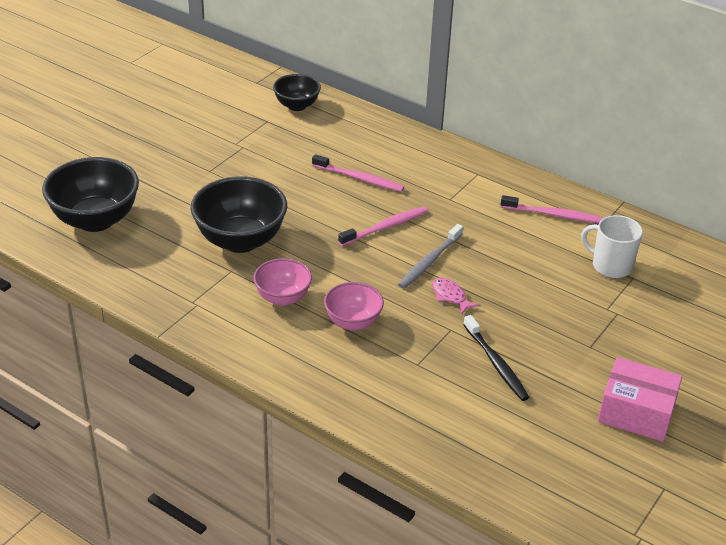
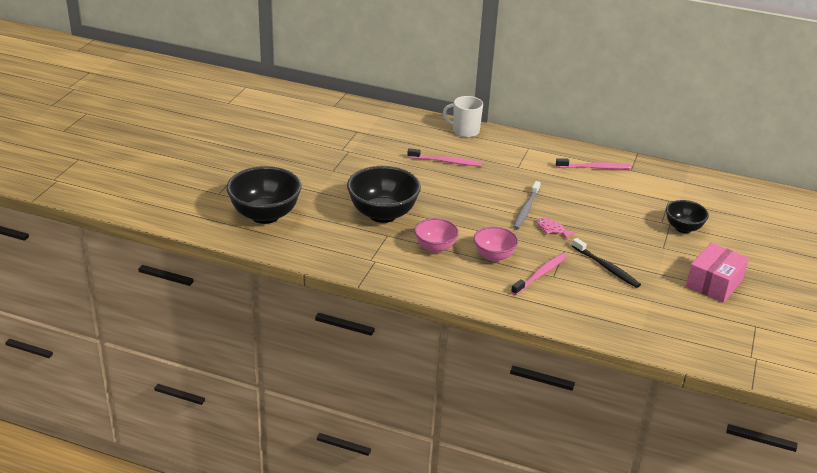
camera: 15 degrees left, 5 degrees down
black bowl [273,74,321,111] -> black bowl moved to [666,200,709,233]
pink toothbrush [338,206,428,246] -> pink toothbrush moved to [511,253,567,295]
white mug [581,215,643,278] -> white mug moved to [443,96,483,138]
pink box [598,357,682,442] -> pink box turned 60 degrees counterclockwise [686,243,749,303]

